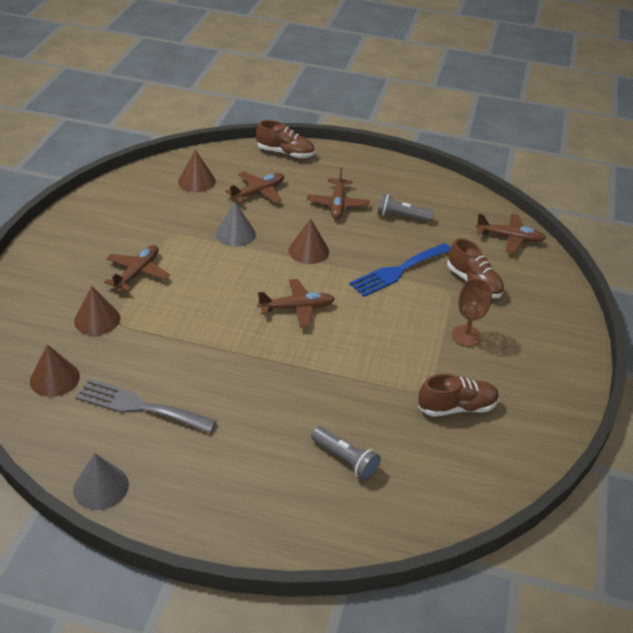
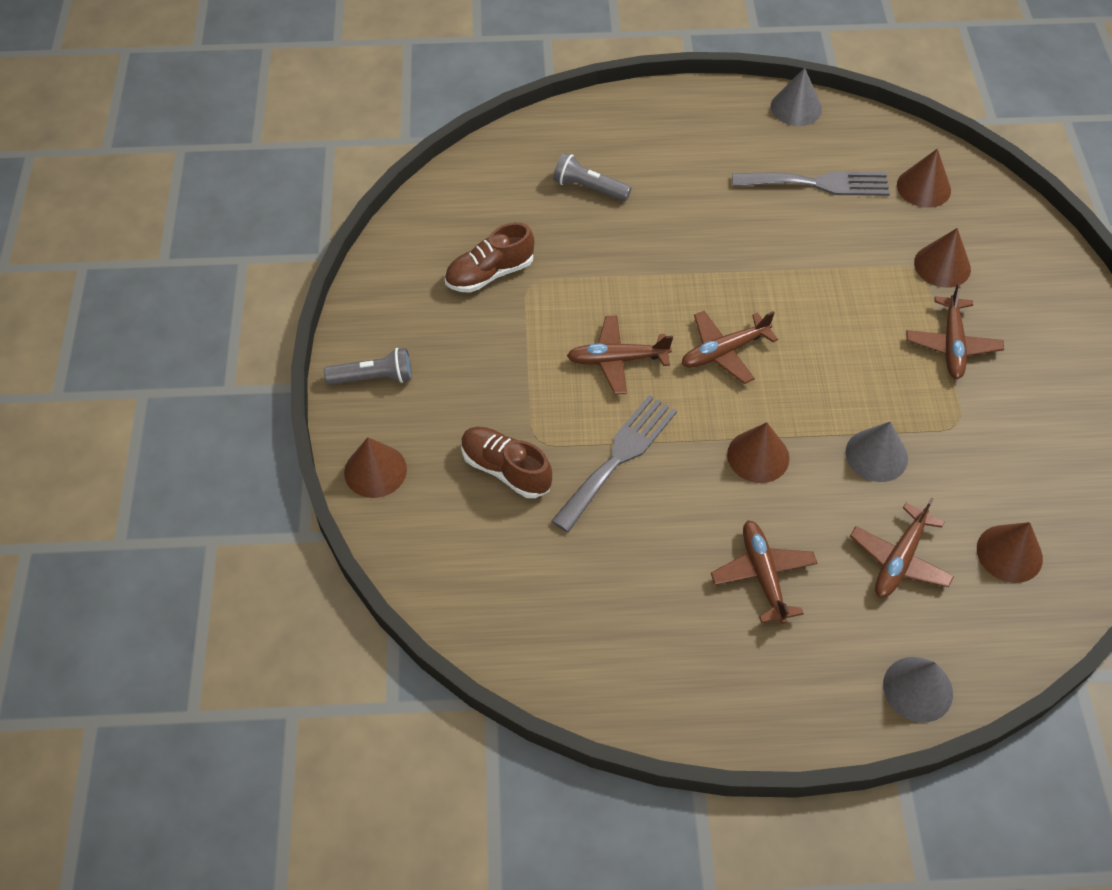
camera: 165 degrees right, 15 degrees up
brown shoe [256,120,315,158] -> grey cone [883,657,953,723]
blue fork [349,243,451,297] -> grey fork [551,395,677,532]
grey flashlight [377,194,434,222] -> grey flashlight moved to [324,348,412,385]
brown goblet [452,279,492,347] -> none
brown plane [476,214,546,253] -> brown plane moved to [567,315,673,394]
none -> brown cone [344,437,407,498]

